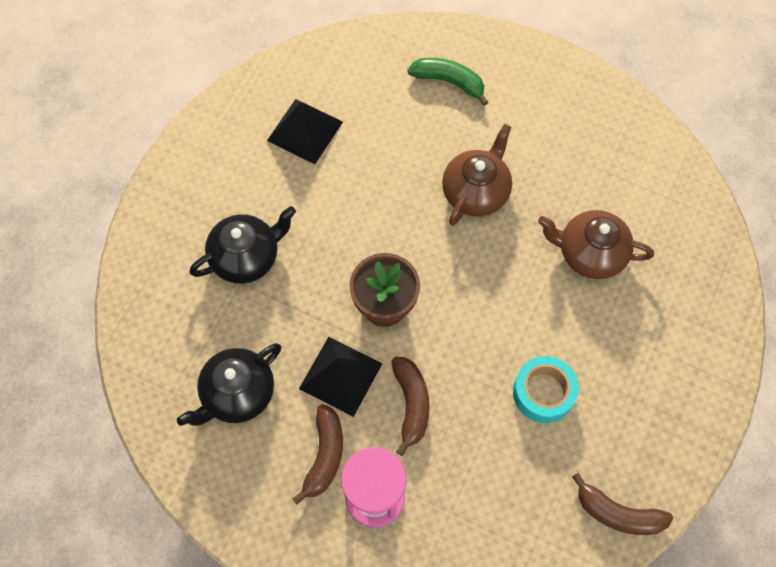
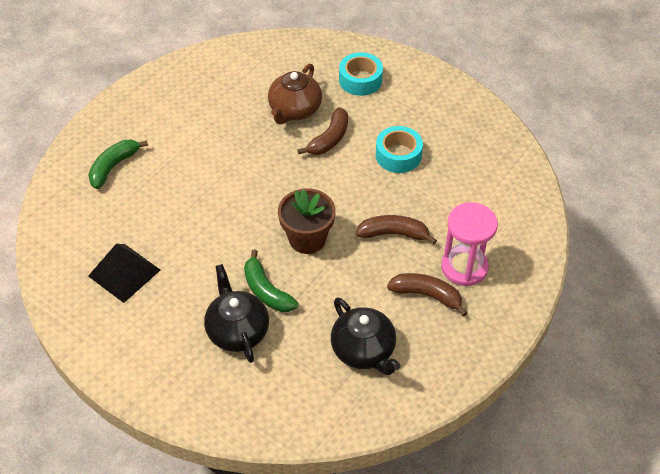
camera: 80 degrees left, 15 degrees down
black pyramid [299,337,383,417] -> none
brown teapot [442,124,512,226] -> none
brown banana [572,473,673,535] -> brown banana moved to [297,107,348,155]
none -> green banana [244,250,298,312]
none -> turquoise tape [339,52,383,96]

